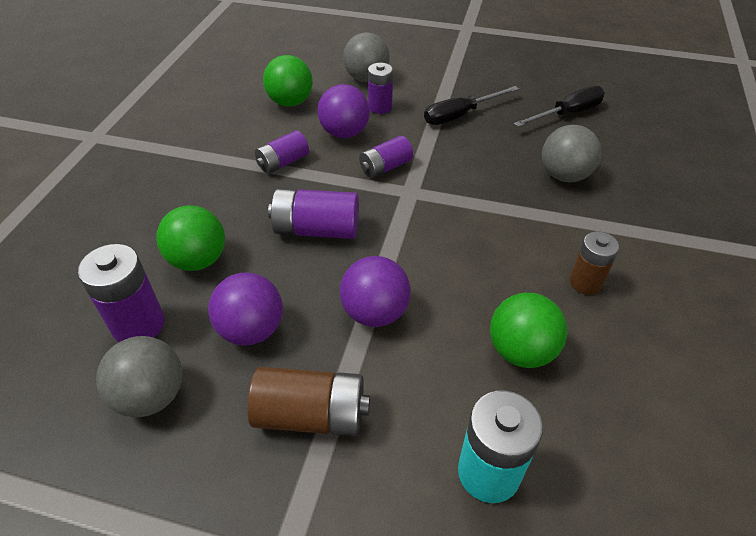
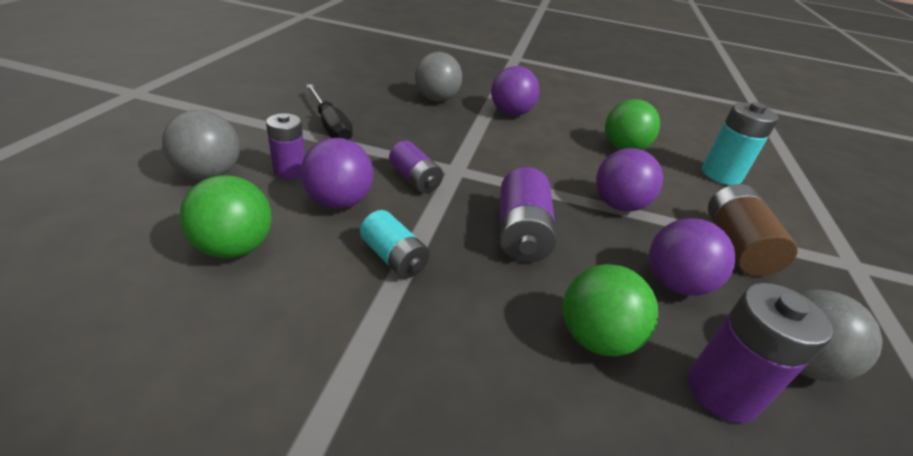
camera: 95 degrees left, 10 degrees down
purple battery [255,130,309,174] -> turquoise battery [360,210,430,279]
black screwdriver [514,86,605,127] -> none
brown battery [569,231,619,295] -> none
none -> purple ball [491,66,540,116]

